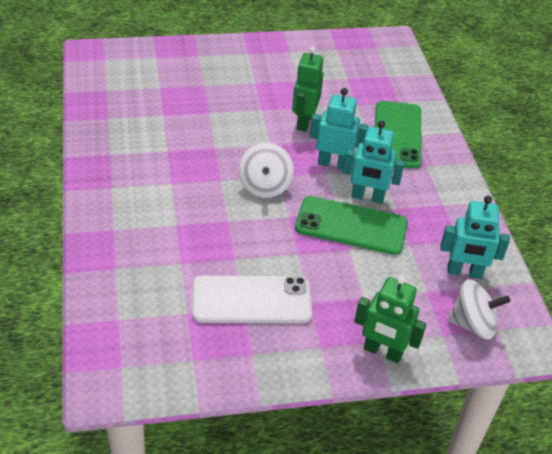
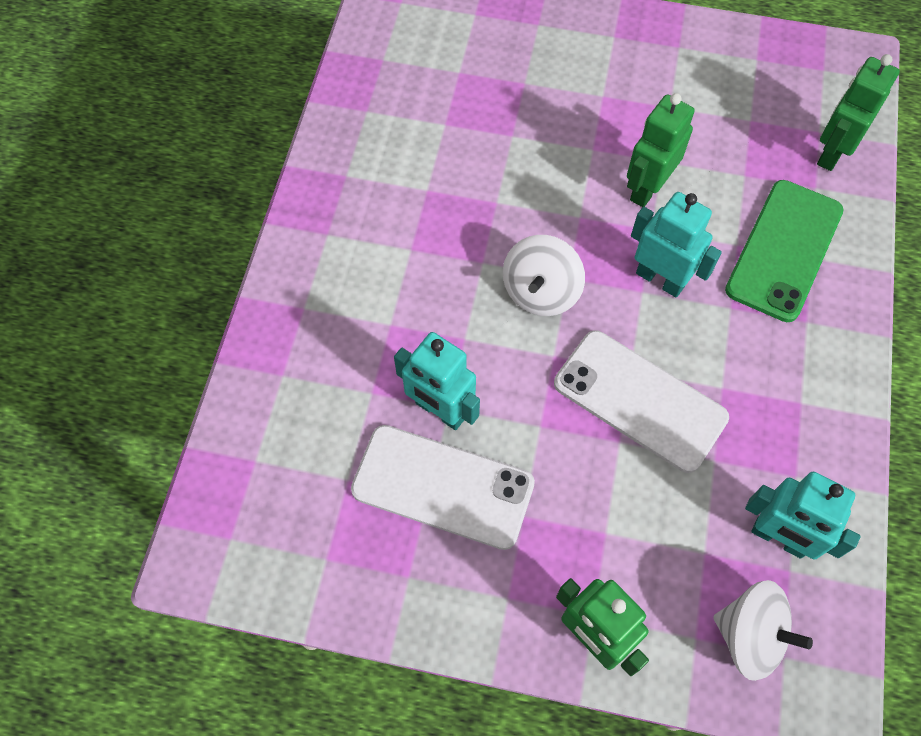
camera: 25 degrees right, 20 degrees up
green phone [295,196,408,255] -> white phone [554,330,729,473]
turquoise robot [343,120,405,204] -> turquoise robot moved to [394,332,480,430]
none -> green robot [817,54,900,171]

